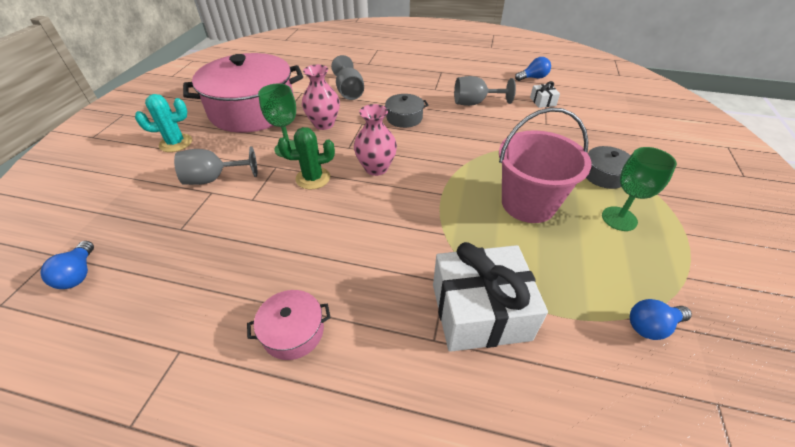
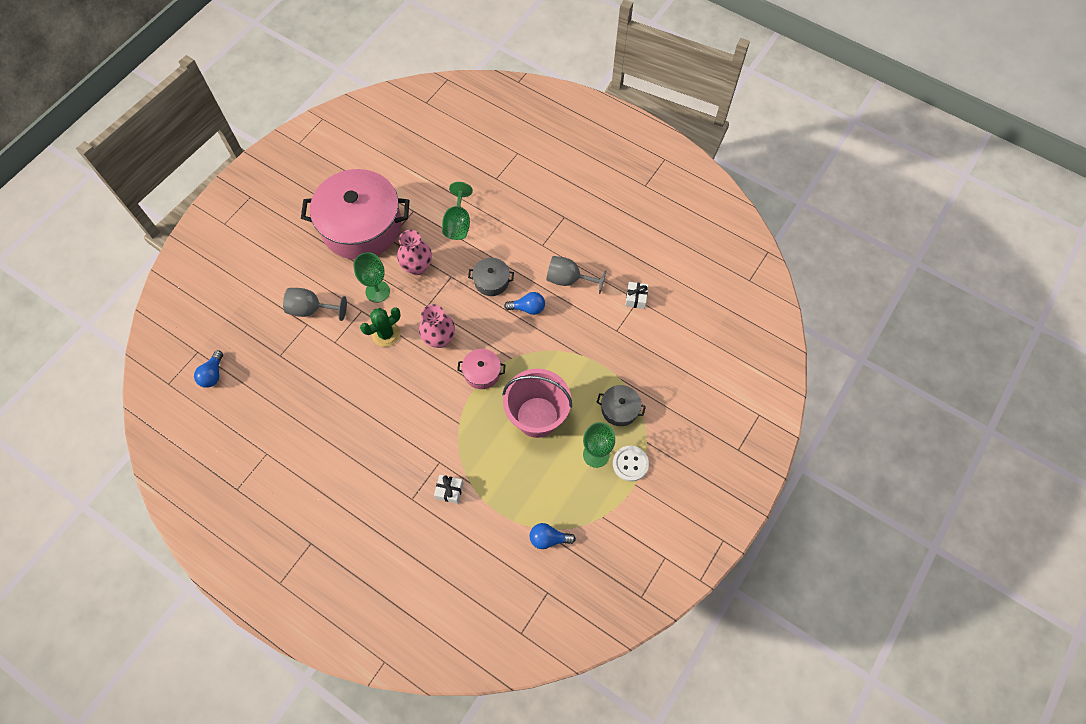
camera: 20 degrees right, 20 degrees up
turquoise cactus [135,94,192,152] -> none
pink pot [247,290,331,360] -> pink pot moved to [457,349,505,389]
green cactus [278,127,335,189] -> green cactus turned 45 degrees counterclockwise [360,307,401,347]
grey goblet [331,55,364,100] -> green goblet [442,182,473,240]
white gift [433,242,548,352] -> white gift [434,475,464,504], size x0.43
blue light bulb [515,57,551,81] -> blue light bulb moved to [504,292,545,315]
none -> white button [613,446,649,482]

